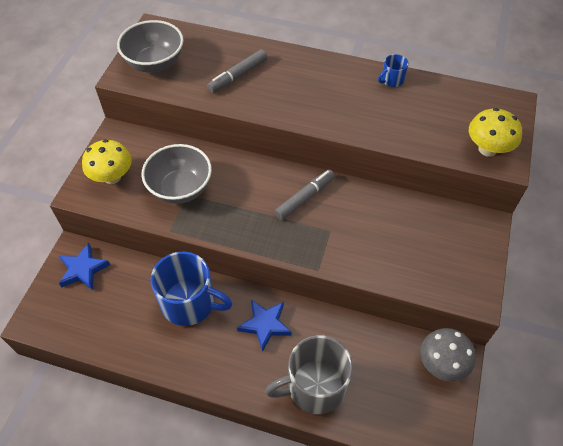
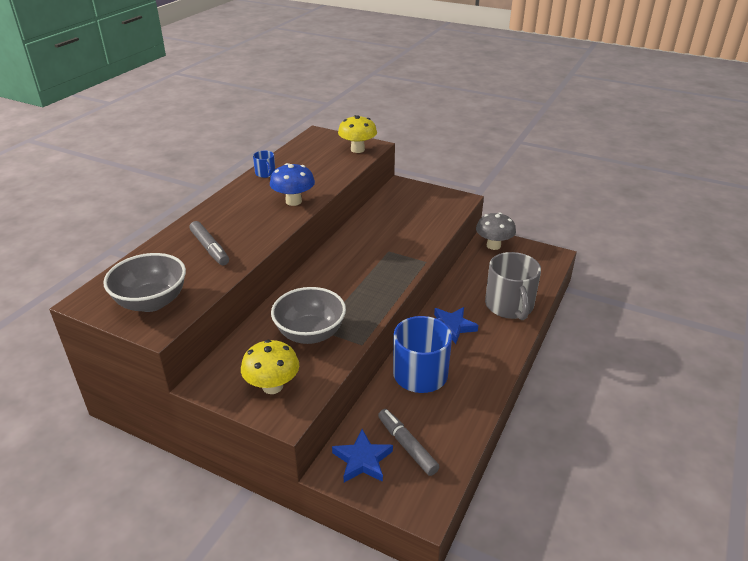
camera: 80 degrees left, 20 degrees down
grey marker [274,170,335,220] -> grey marker moved to [378,409,439,476]
none -> blue mushroom [270,163,315,206]

